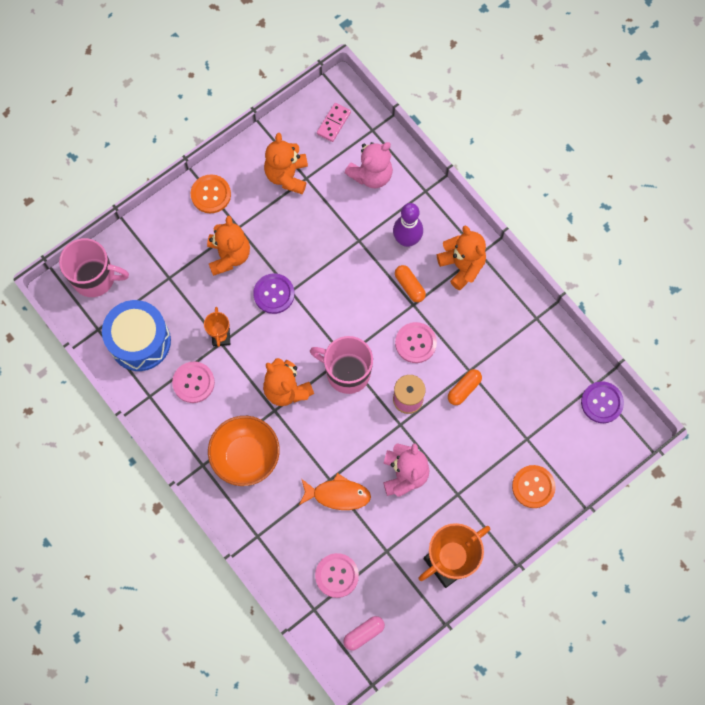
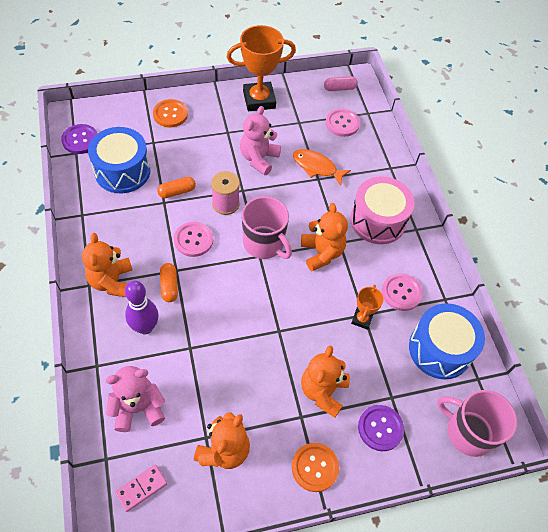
camera: 160 degrees left, 15 degrees down
orange bowl [208,416,280,486] -> pink drum [350,176,415,244]
purple button [253,273,295,314] -> purple button moved to [358,405,404,451]
none -> blue drum [88,127,150,193]

